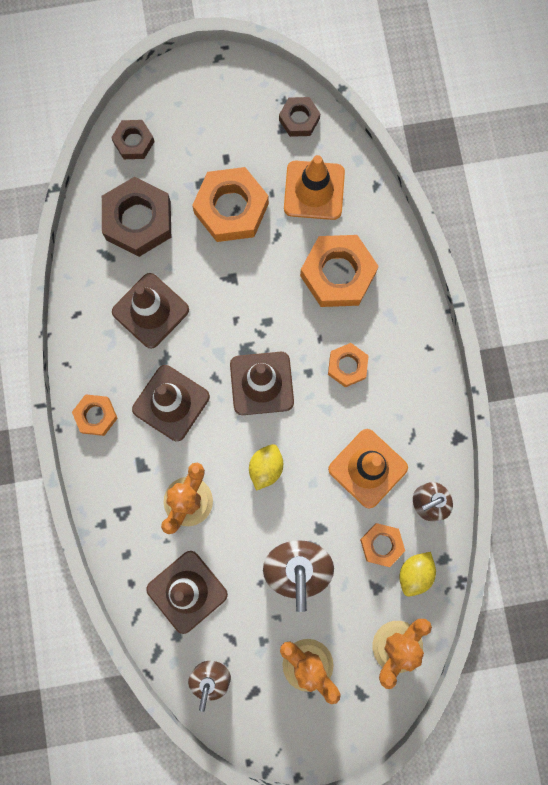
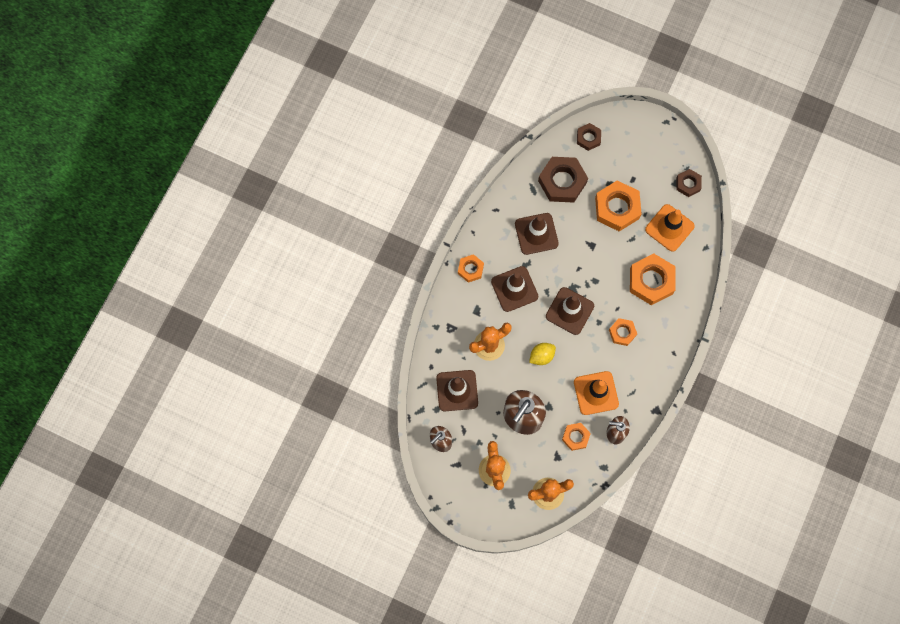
camera: 35 degrees right, 5 degrees down
yellow lemon [399,552,436,596] -> none

